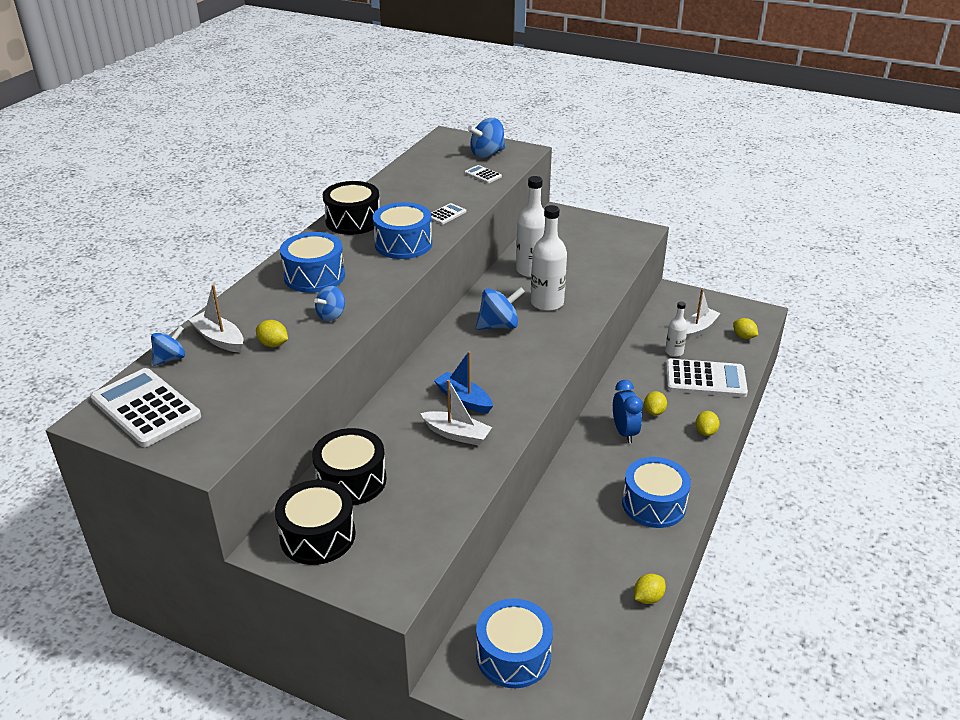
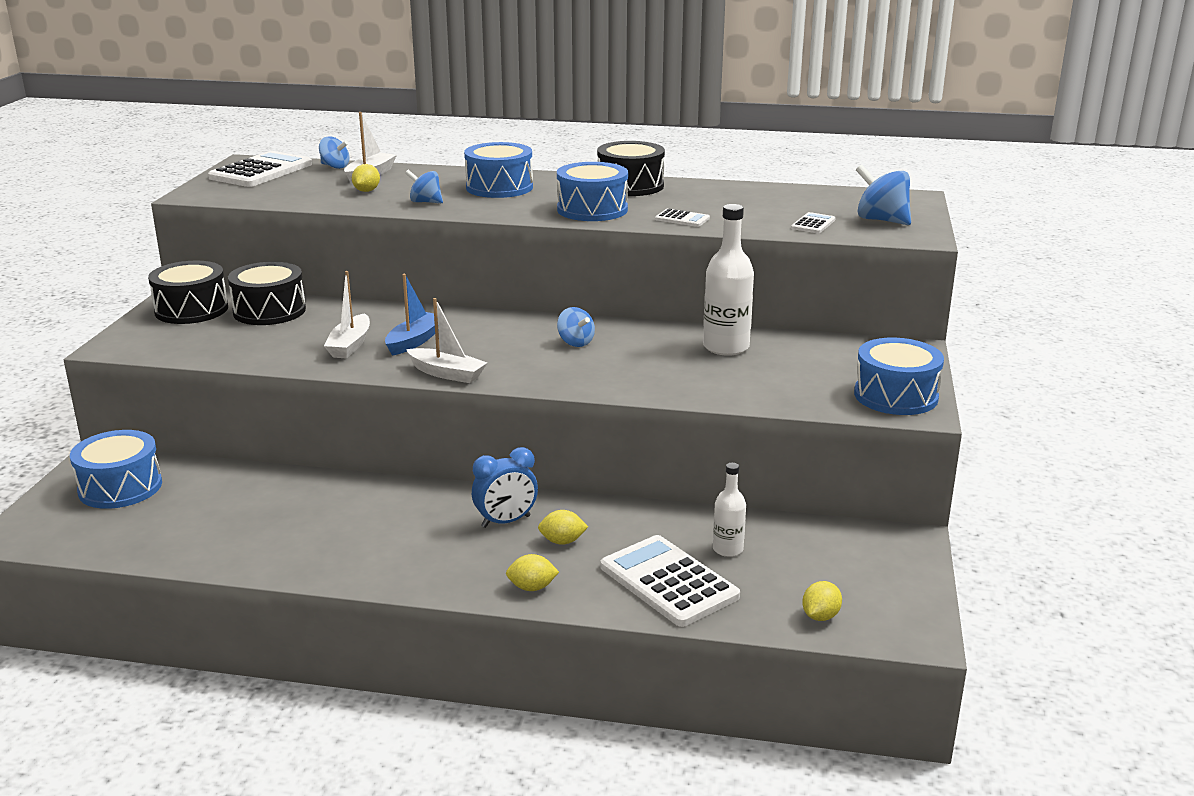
camera: 75 degrees right, 10 degrees down
blue spinning top [476,287,525,330] -> blue spinning top [557,307,595,347], size x0.64
white bottle [531,205,567,311] -> none
blue drum [622,457,691,528] -> blue drum moved to [854,338,944,415]
yellow lemon [634,574,666,604] -> none
white calculator [666,359,748,397] -> white calculator turned 150 degrees clockwise [601,535,740,627]
white boat [686,289,721,340] -> white boat moved to [406,298,487,383]

